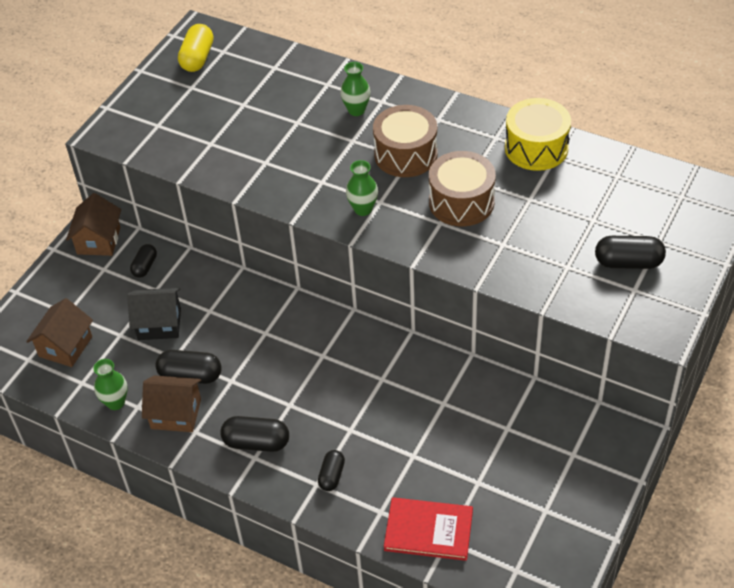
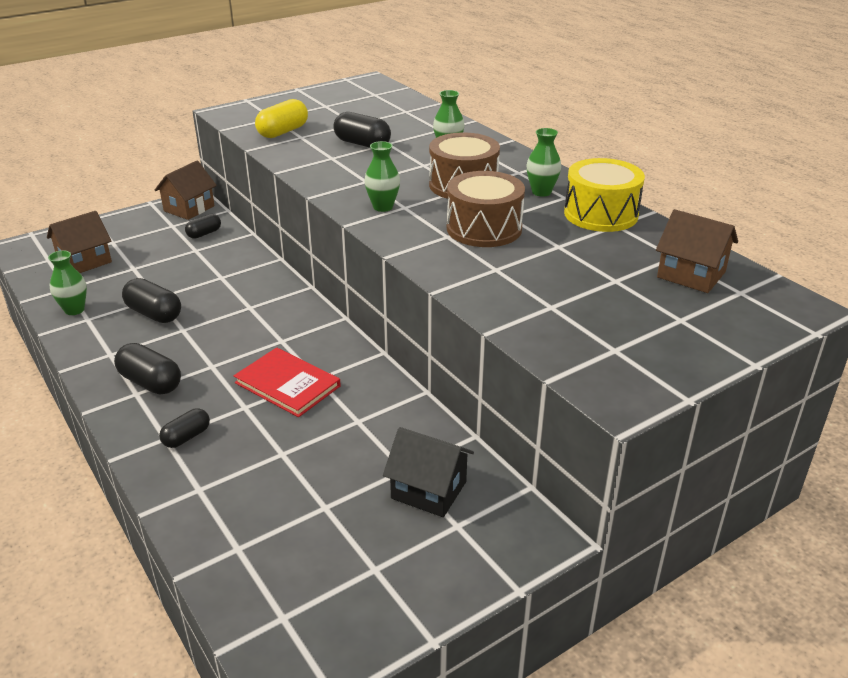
camera: 25 degrees right, 15 degrees down
black house [127,288,181,340] -> black house moved to [383,427,474,517]
brown house [142,375,201,432] -> brown house moved to [656,209,738,293]
yellow capsule [178,24,214,72] -> yellow capsule moved to [255,99,308,138]
red book [384,497,473,561] -> red book moved to [234,347,341,417]
black capsule [595,236,666,269] -> black capsule moved to [334,112,391,148]
none -> green vase [527,128,561,197]

